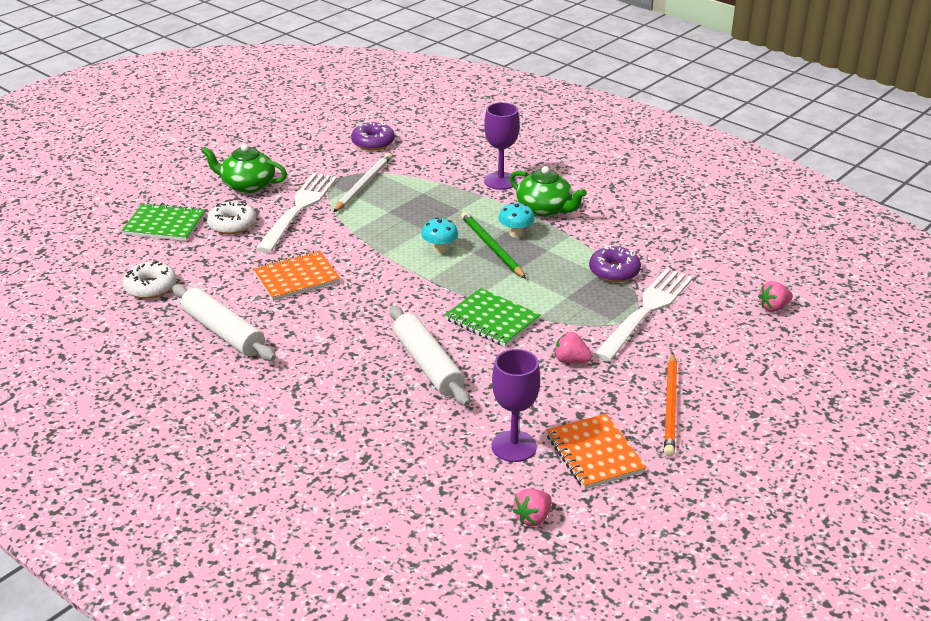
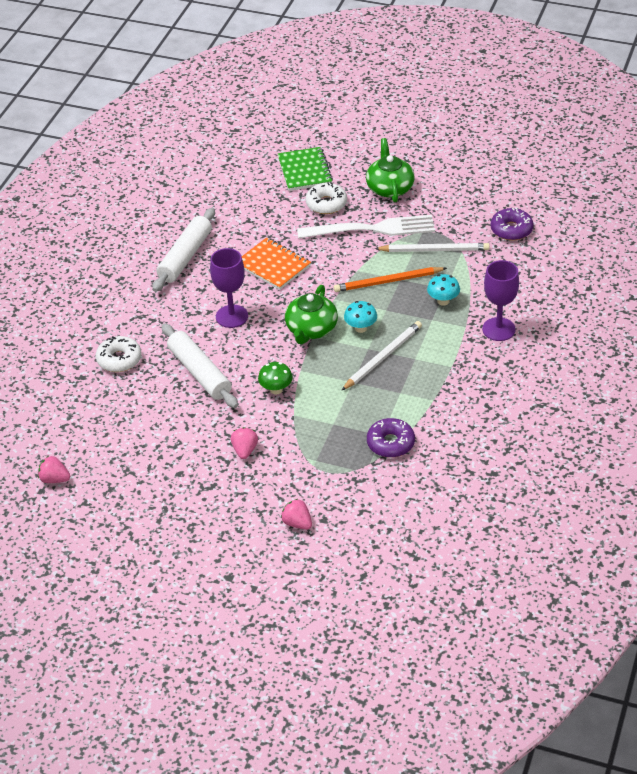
camera: 70 degrees right, 10 degrees up
white donut [123,261,176,299] -> white donut moved to [96,336,142,372]
white rolling pin [390,306,470,406] -> white rolling pin turned 75 degrees counterclockwise [161,323,238,408]
green notebook [445,288,540,347] -> green mushroom [258,362,293,395]
green pencil [461,212,526,279] -> white pencil [341,321,422,391]
purple goblet [492,349,540,462] -> purple goblet moved to [210,248,248,328]
turquoise mushroom [498,202,535,238] -> turquoise mushroom moved to [427,274,460,306]
green teapot [510,166,587,217] -> green teapot moved to [285,285,338,344]
orange notebook [547,414,647,489] -> none
white fork [594,268,693,362] -> none
orange pencil [664,353,677,457] -> orange pencil moved to [333,267,447,292]
pink strawberry [758,281,793,312] -> pink strawberry moved to [281,499,312,530]

